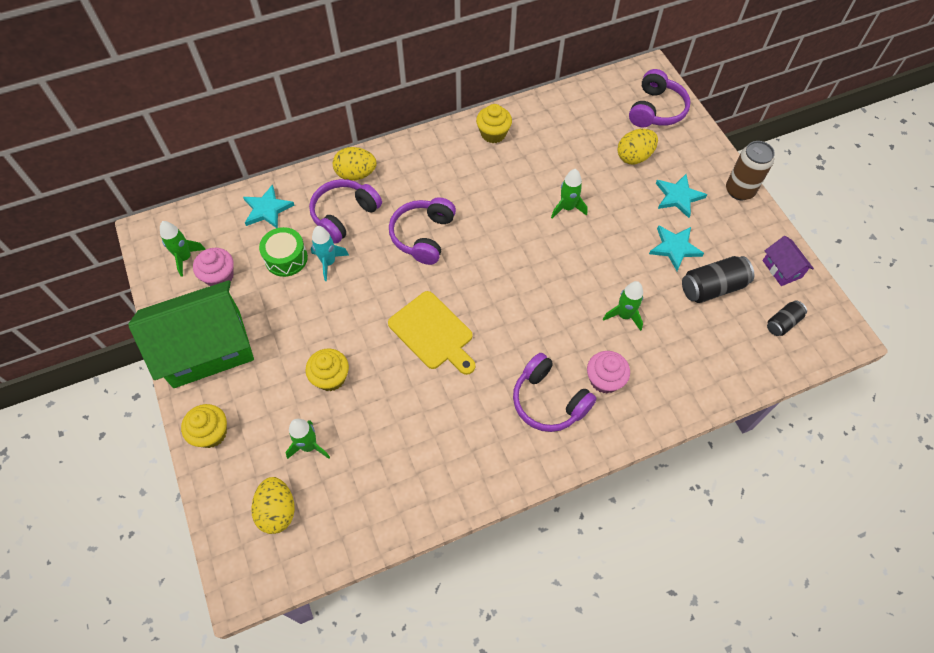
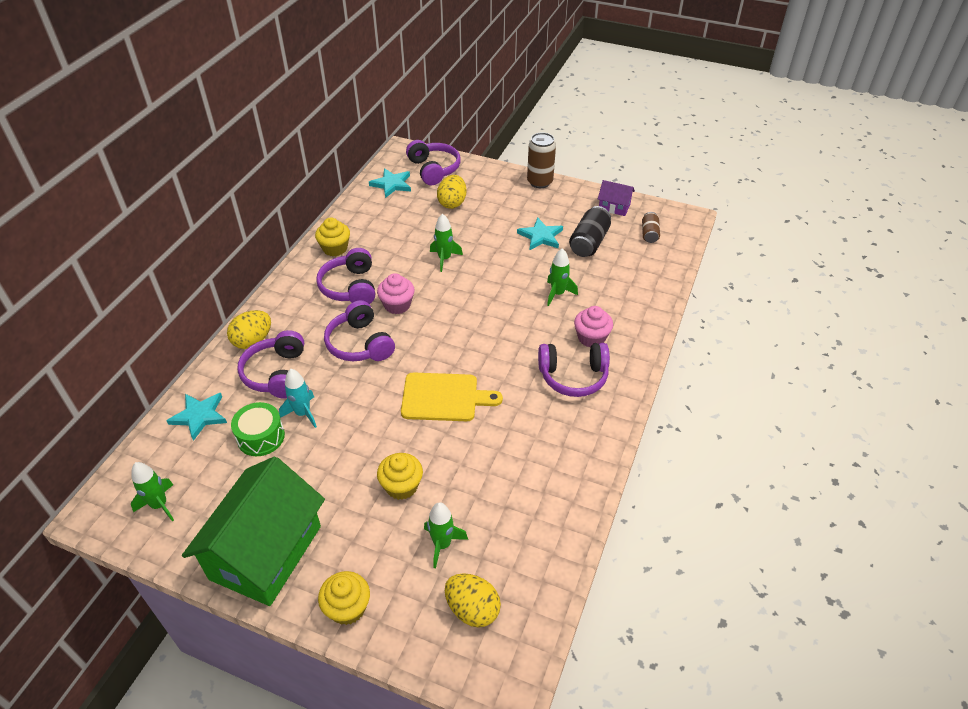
camera: 45 degrees left, 15 degrees down
pink cupcake [193,248,234,286] -> pink cupcake moved to [377,273,415,314]
turquoise star [656,174,707,218] -> turquoise star moved to [369,168,411,198]
black can [767,300,807,336] -> brown can [642,212,660,243]
none -> purple headphones [316,248,375,304]

